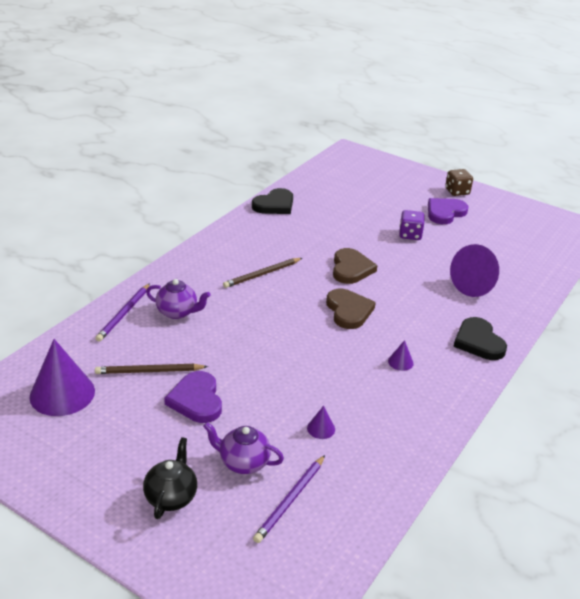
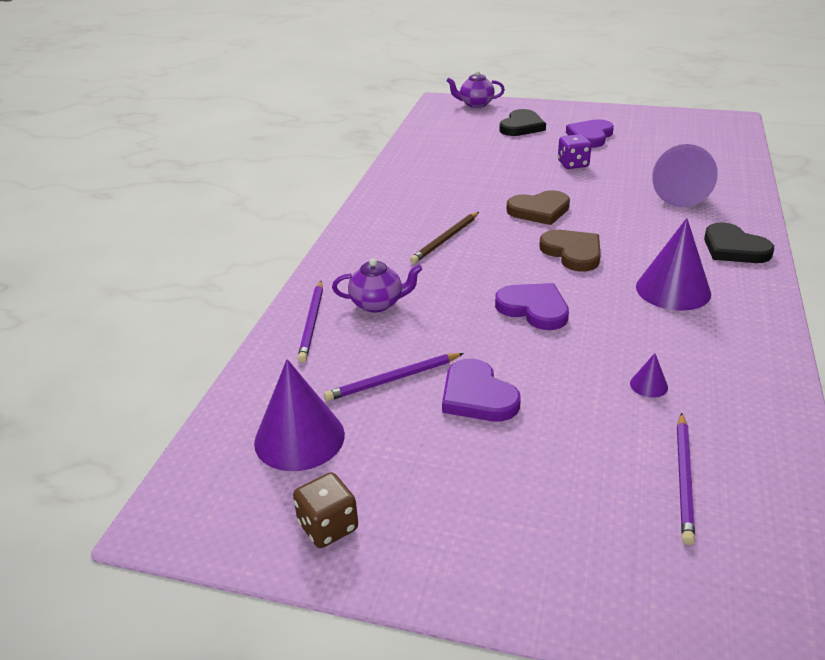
camera: 15 degrees left, 0 degrees up
brown pencil [95,364,208,374] -> purple pencil [324,353,464,401]
black teapot [143,437,197,519] -> none
purple teapot [203,422,284,474] -> purple teapot moved to [446,71,505,108]
black heart [252,188,293,214] -> black heart moved to [499,109,546,136]
brown heart [333,248,378,284] -> brown heart turned 90 degrees clockwise [506,190,570,225]
purple cone [388,340,414,371] -> purple cone [636,218,711,311], size x2.30
brown dice [445,169,473,196] -> brown dice moved to [293,472,358,548]
none -> purple heart [495,283,569,330]

